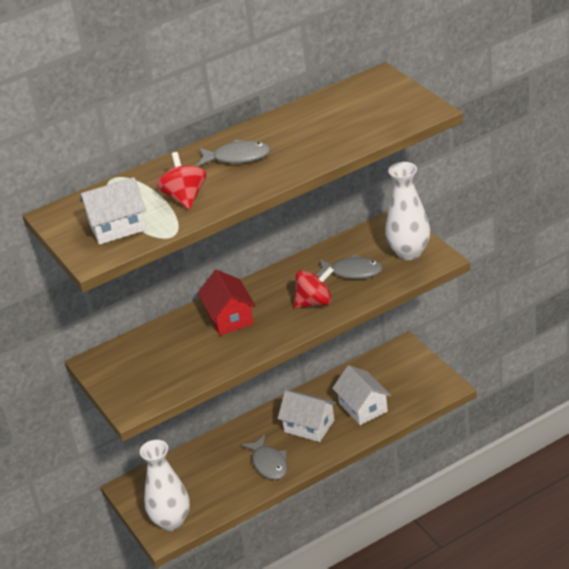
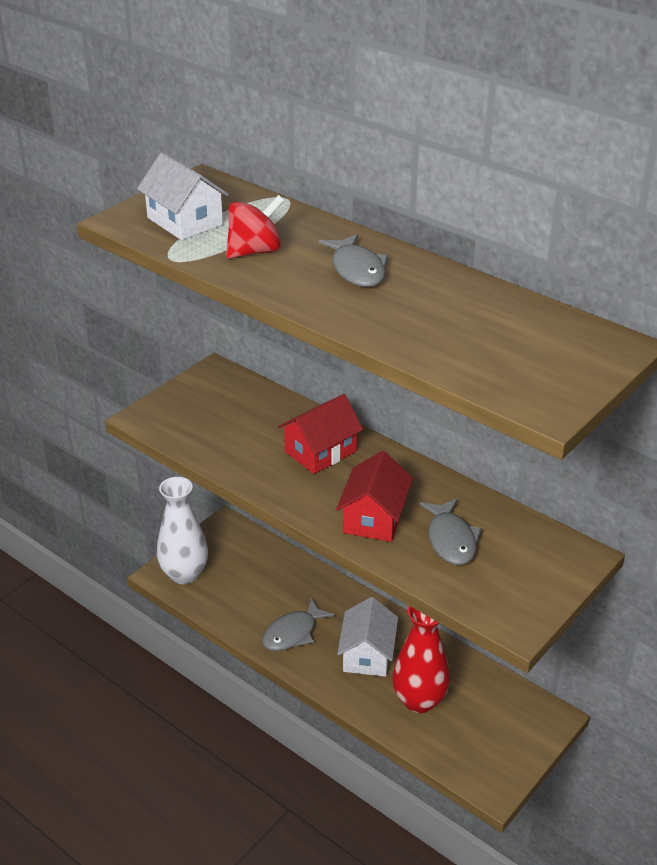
camera: 65 degrees right, 0 degrees up
red spinning top [294,267,334,308] -> red house [336,451,413,542]
white house [332,365,391,425] -> red vase [393,606,450,713]
white vase [385,162,430,260] -> none

